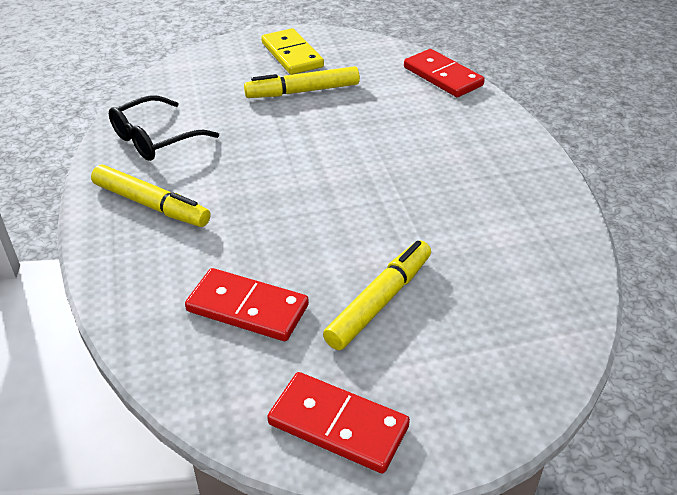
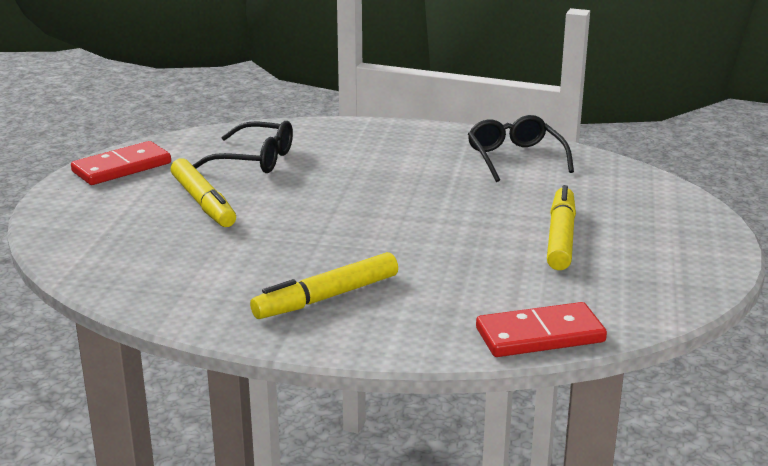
camera: 115 degrees right, 15 degrees down
yellow marker [91,165,211,227] -> yellow marker moved to [250,252,398,319]
red domino [185,268,309,341] -> black glasses [192,121,293,173]
yellow domino [261,28,324,75] -> none

